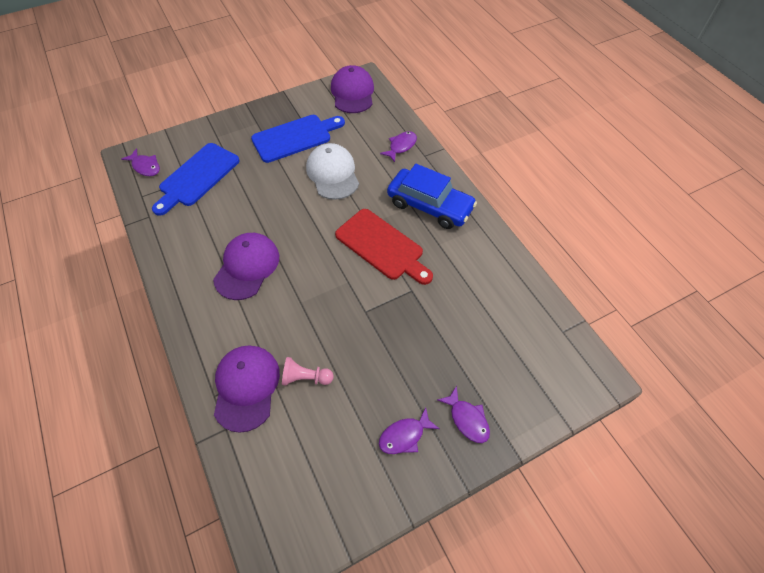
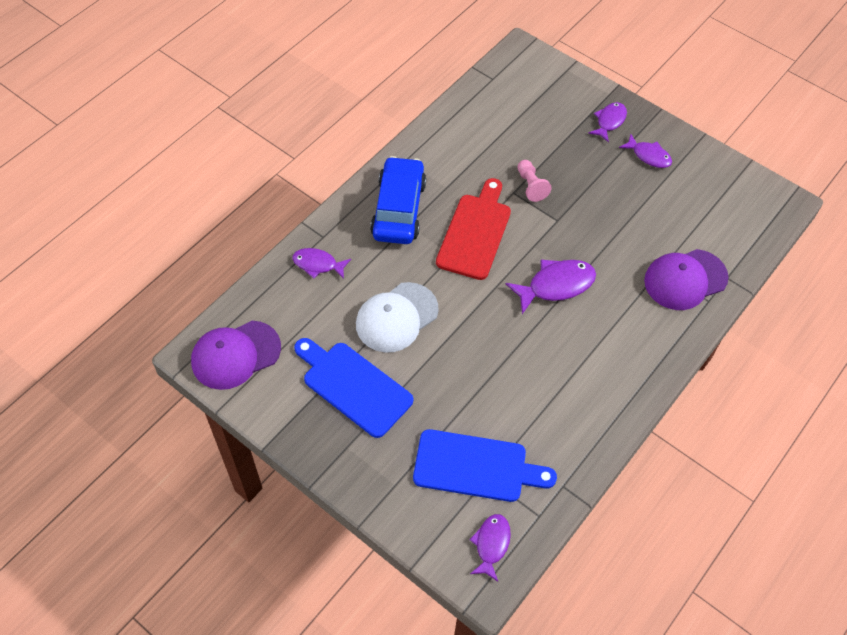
camera: 115 degrees left, 0 degrees up
purple cap [213,233,279,300] -> none
pink pawn [282,357,334,386] -> pink pawn moved to [518,160,552,202]
none -> purple fish [506,260,596,314]

